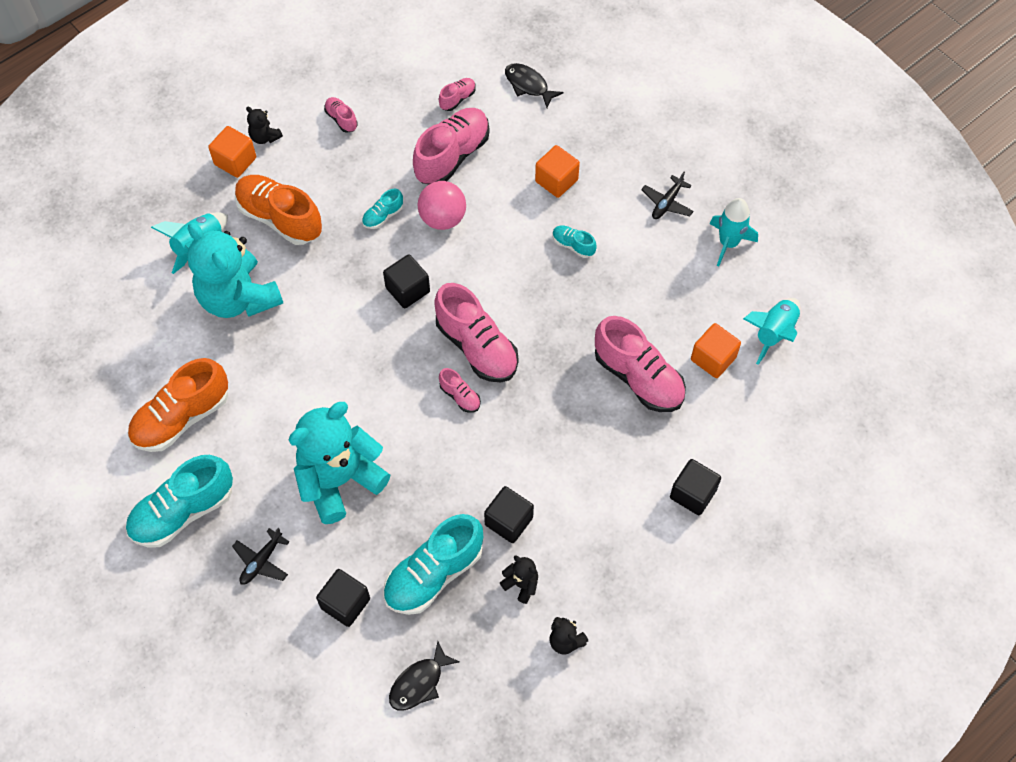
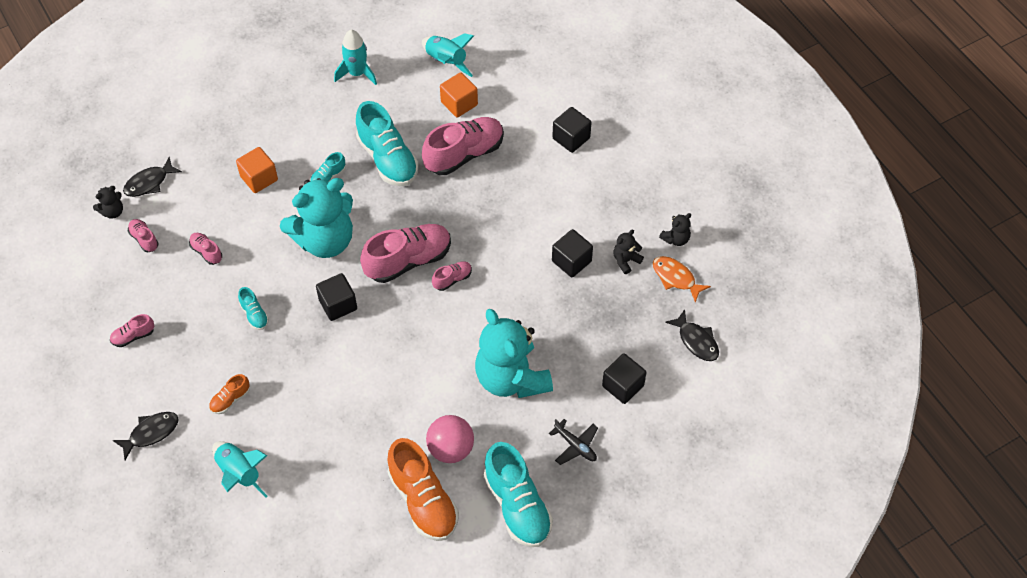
camera: 80 degrees left, 5 degrees down
turquoise teddy bear [187,223,283,318] -> turquoise teddy bear moved to [280,178,353,258]
orange cube [208,126,256,178] -> black fish [113,412,179,460]
orange shoe [235,175,322,245] -> orange shoe [209,374,250,414], size x0.47
black teddy bear [246,107,283,144] -> black teddy bear moved to [93,186,123,219]
turquoise shoe [383,514,483,615] -> turquoise shoe moved to [356,101,419,186]
pink shoe [413,108,490,184] -> pink shoe [189,233,222,265], size x0.47
pink ball [417,181,466,230] -> pink ball moved to [426,415,474,463]
black plane [641,172,694,219] -> none
none -> orange fish [653,256,711,302]

